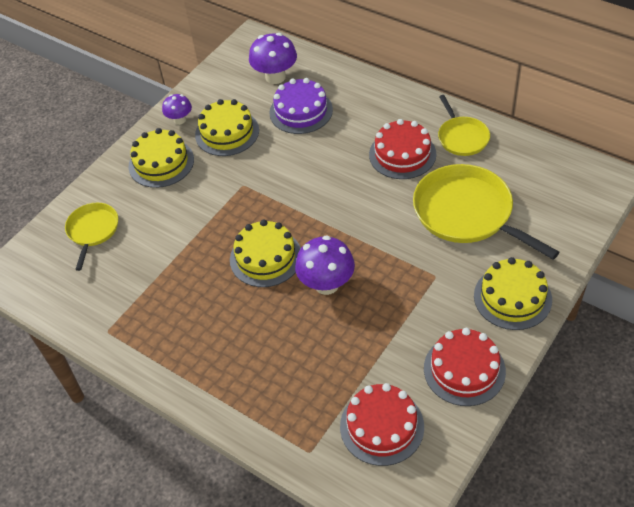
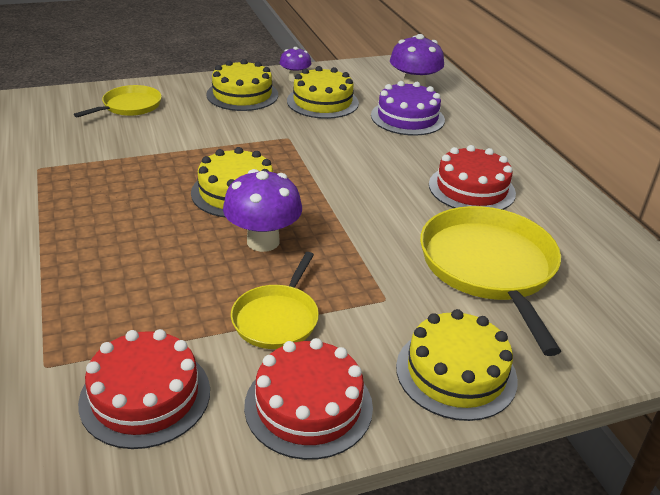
camera: 30 degrees right, 15 degrees down
yellow pan [438,95,490,156] -> yellow pan moved to [231,252,319,349]

